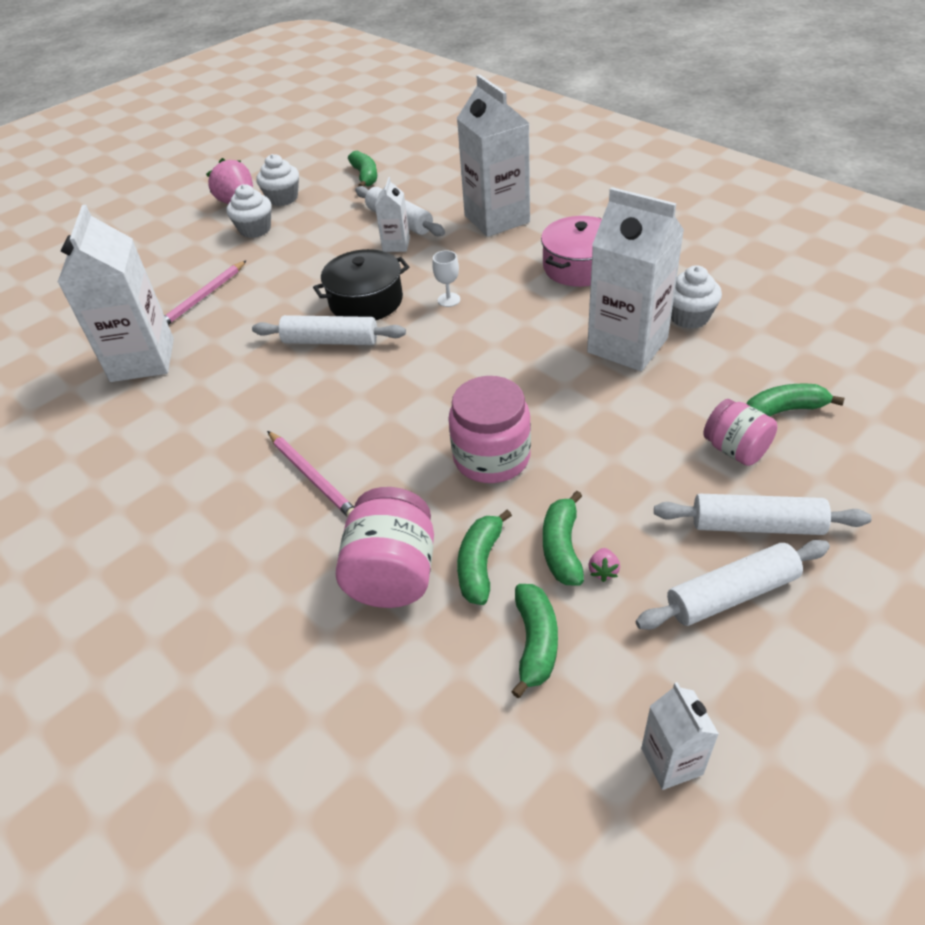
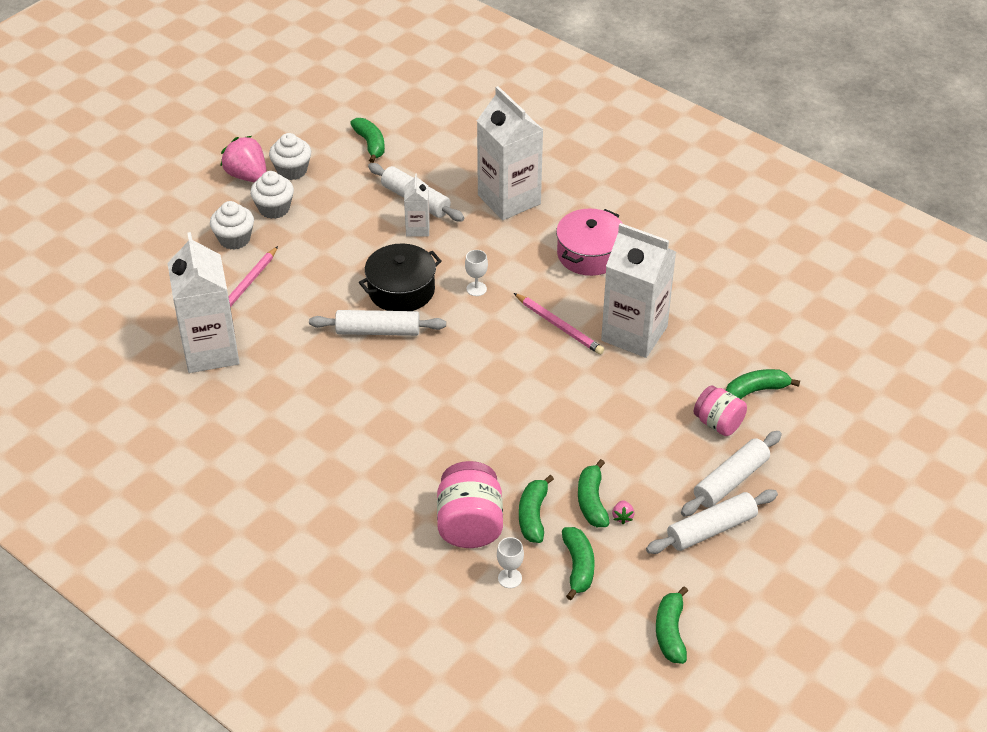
camera: 10 degrees left, 0 degrees up
pink pencil [267,431,354,517] -> pink pencil moved to [514,293,604,355]
pink jar [448,376,531,483] -> none
white carton [641,682,719,790] -> green banana [656,586,688,664]
white rolling pin [654,494,872,535] -> white rolling pin turned 45 degrees counterclockwise [681,431,782,517]
white cupcake [671,265,722,329] -> white cupcake moved to [210,201,254,250]
none -> white goblet [497,537,524,588]

